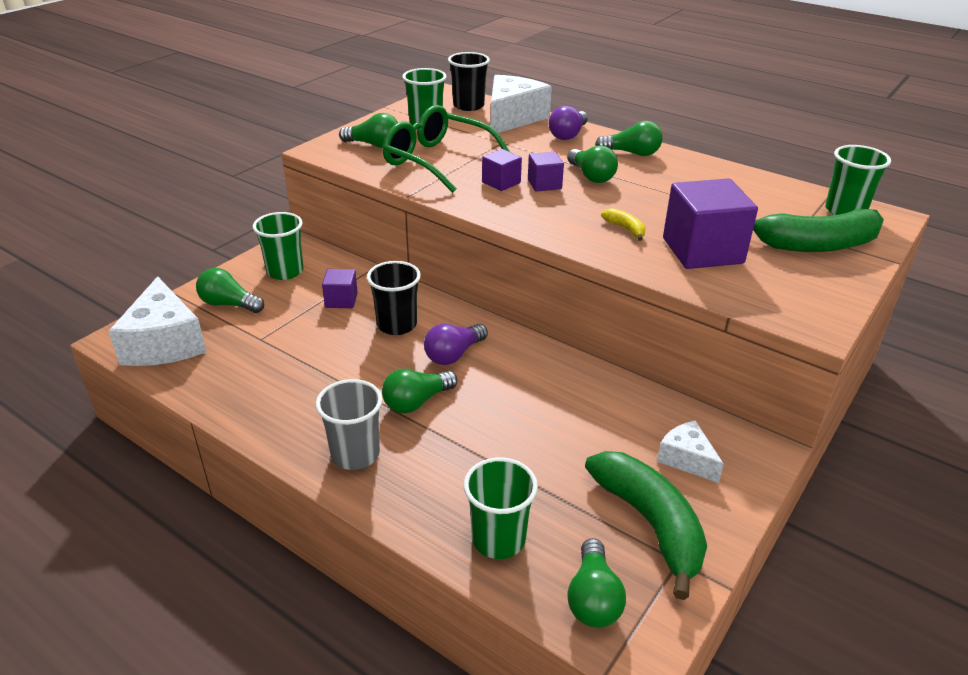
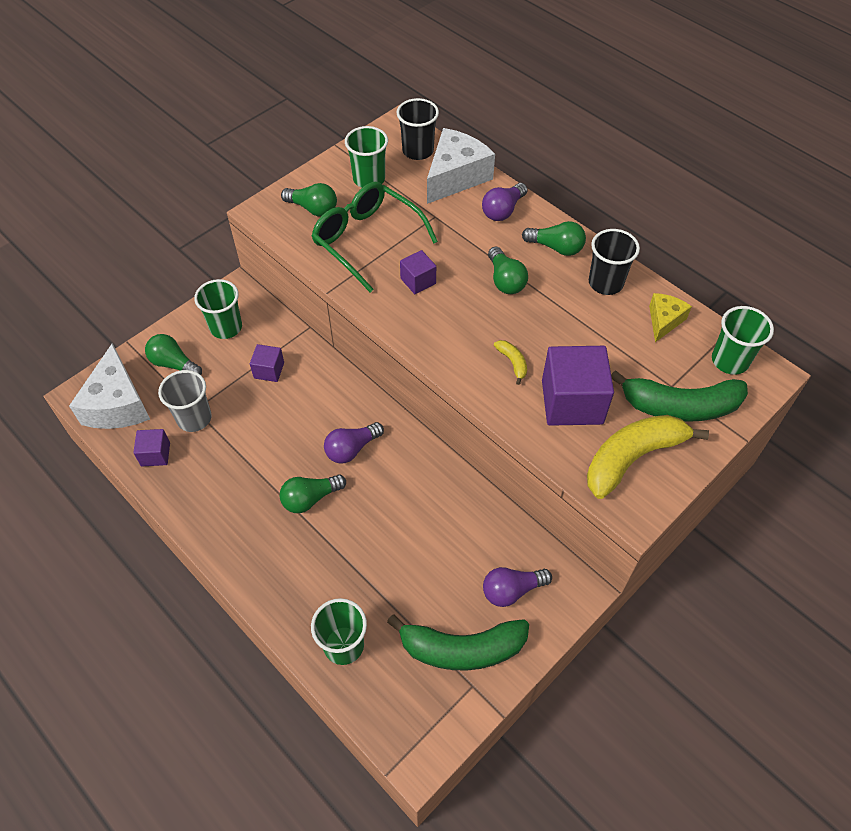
camera: 10 degrees right, 20 degrees up
grey cup [316,379,383,470] -> grey cup moved to [158,370,212,432]
black cup [367,261,421,335] -> black cup moved to [589,229,640,295]
purple cube [528,152,564,192] -> purple cube moved to [133,429,170,466]
green light bulb [567,538,626,628] -> none
green banana [585,451,707,600] -> green banana turned 105 degrees clockwise [387,614,529,671]
white cheese [657,421,724,483] -> purple light bulb [483,567,552,607]
none -> yellow banana [587,415,709,499]
none -> yellow cheese [649,293,692,342]

